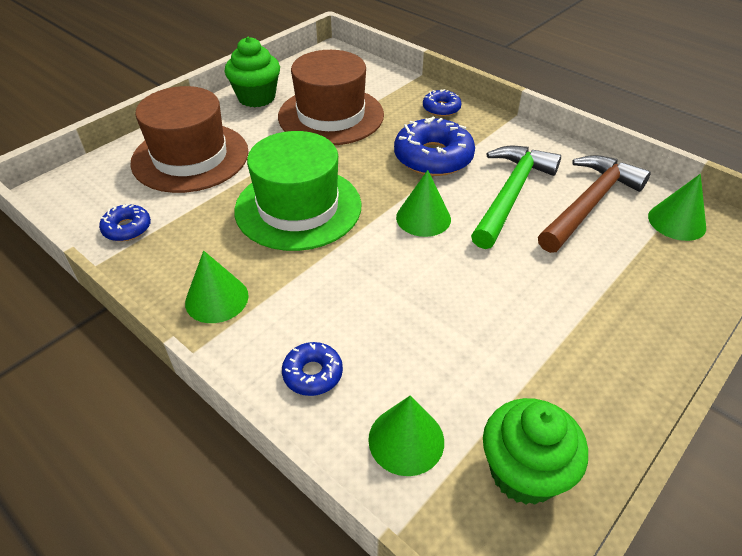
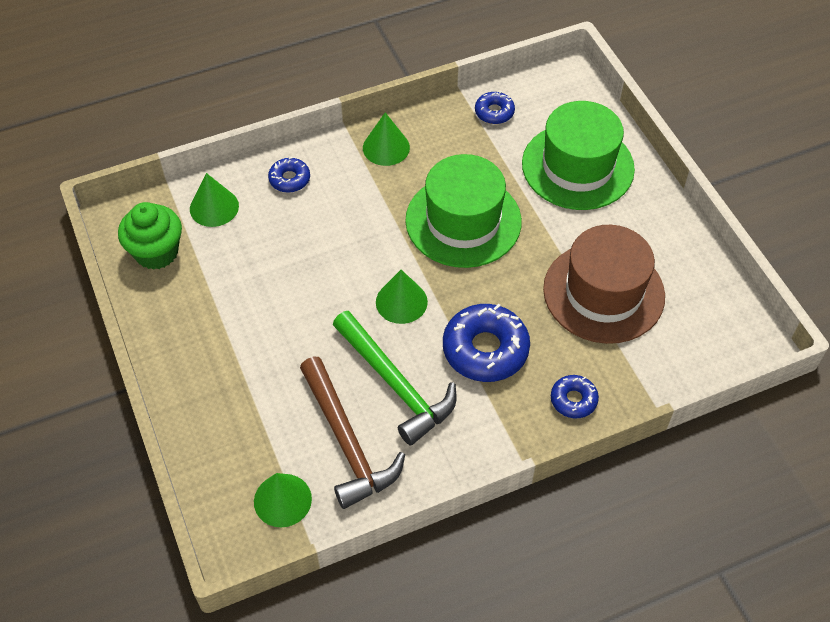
camera: 115 degrees right, 10 degrees up
brown hat [130,86,248,193] -> green hat [522,101,635,210]
green cupcake [225,37,280,107] -> none

